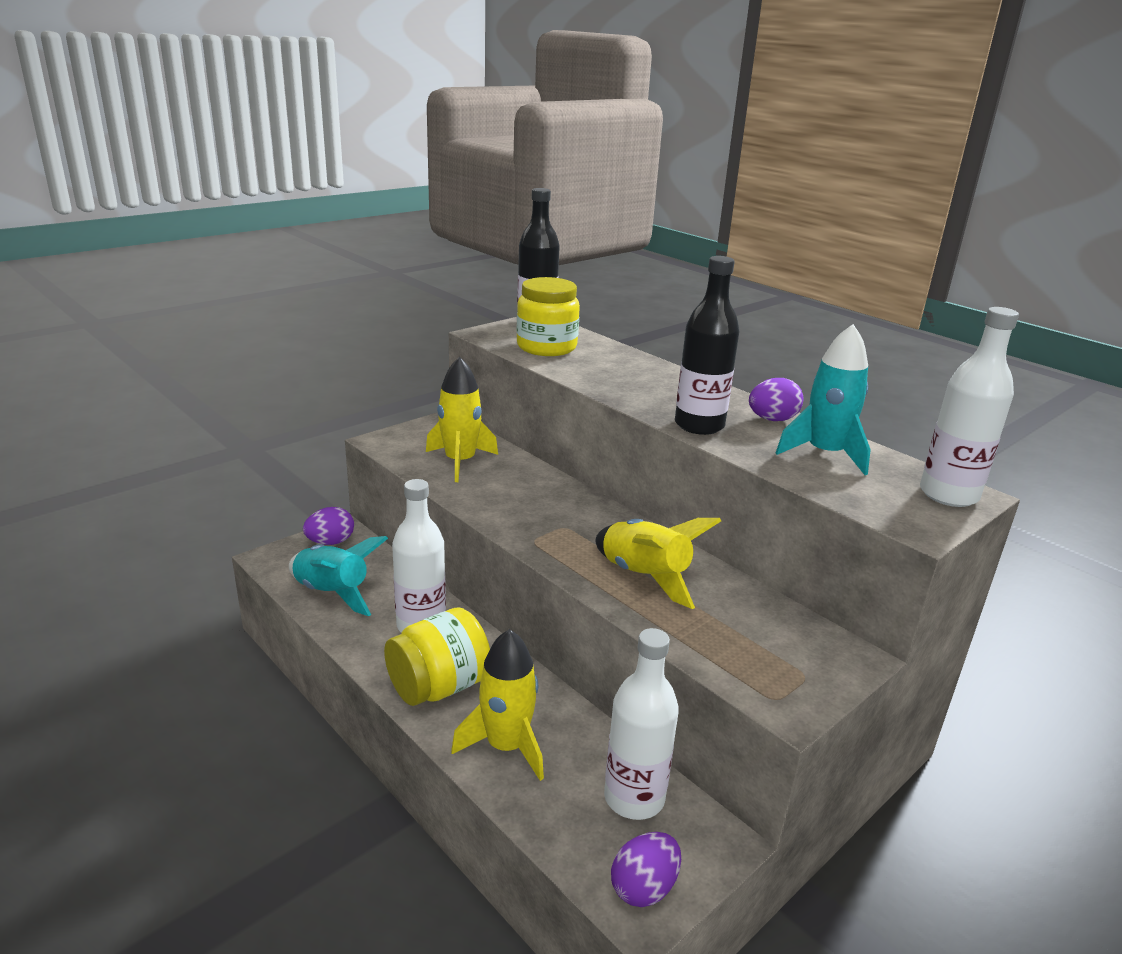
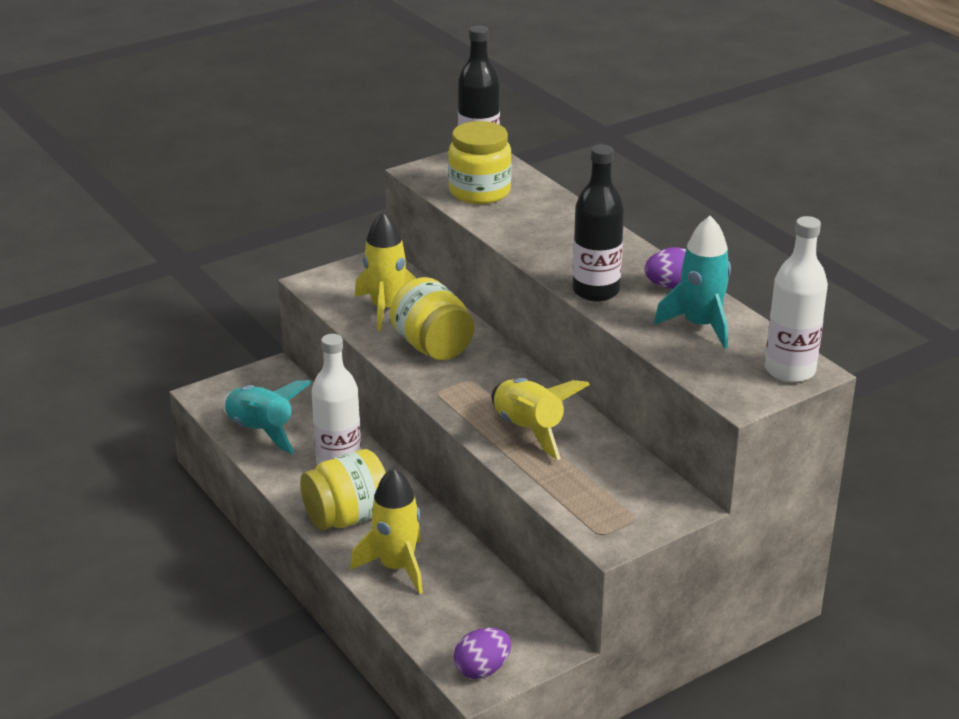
camera: 10 degrees right, 5 degrees up
purple egg [303,507,354,545] -> none
white bottle [604,628,679,820] -> none
none -> yellow jar [390,277,474,360]

